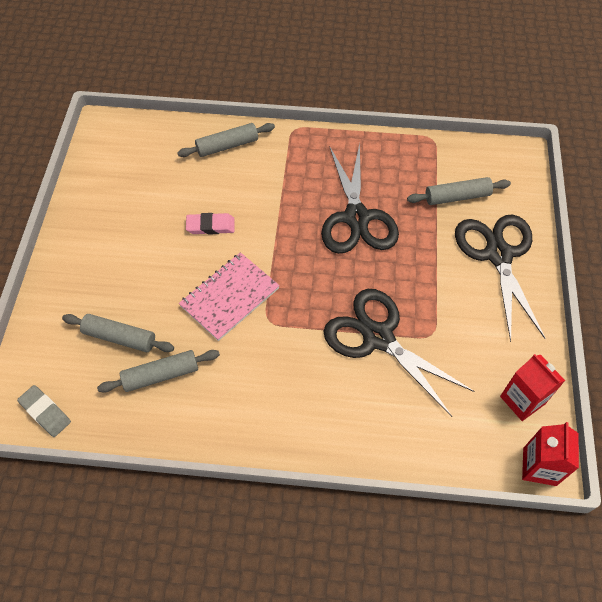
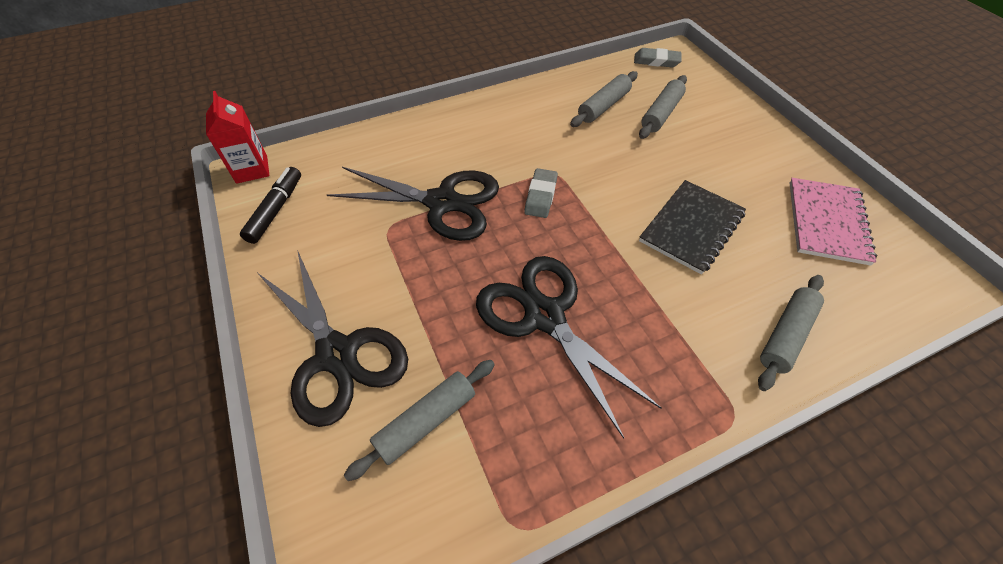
camera: 150 degrees right, 5 degrees down
grey rolling pin [62,314,174,352] -> grey rolling pin turned 45 degrees counterclockwise [639,75,687,139]
pink notebook [179,252,280,341] -> pink notebook moved to [789,178,877,266]
pink eraser [186,213,235,235] -> black notebook [639,180,746,275]
red carton [500,354,565,421] -> black marker [240,167,301,244]
none -> grey eraser [524,168,558,218]

